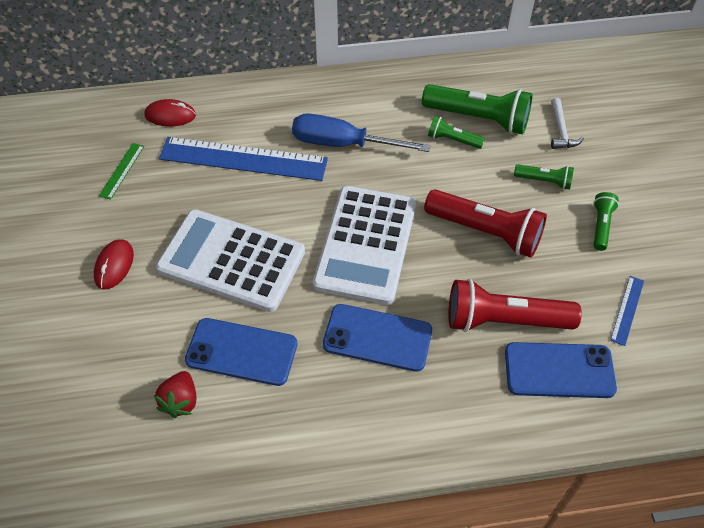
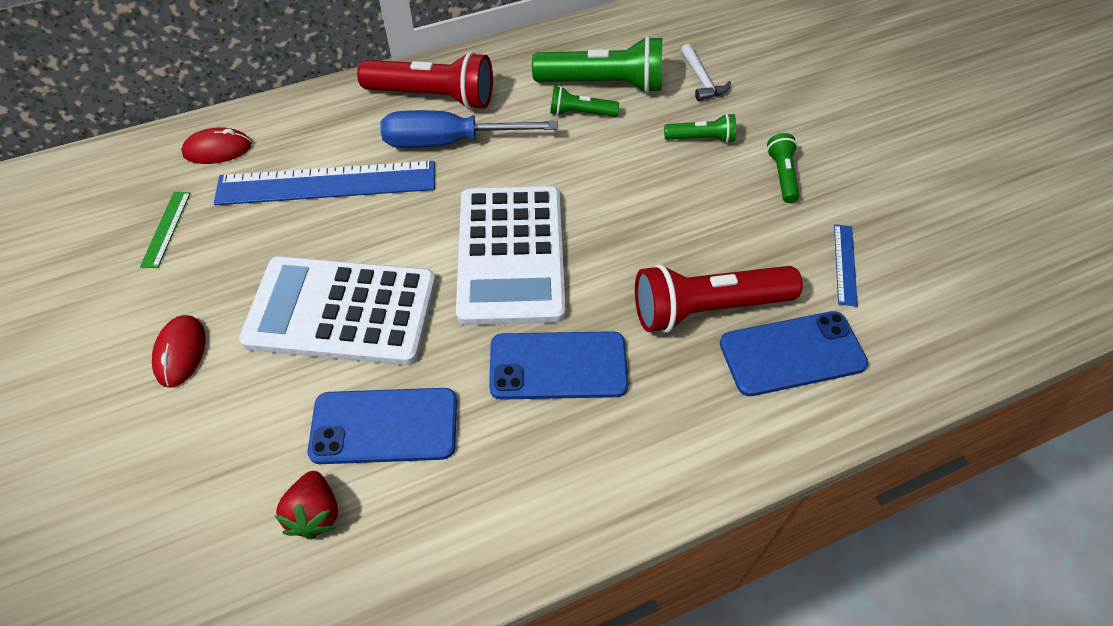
camera: 15 degrees left, 0 degrees up
red flashlight [424,189,547,258] -> red flashlight moved to [357,52,493,110]

